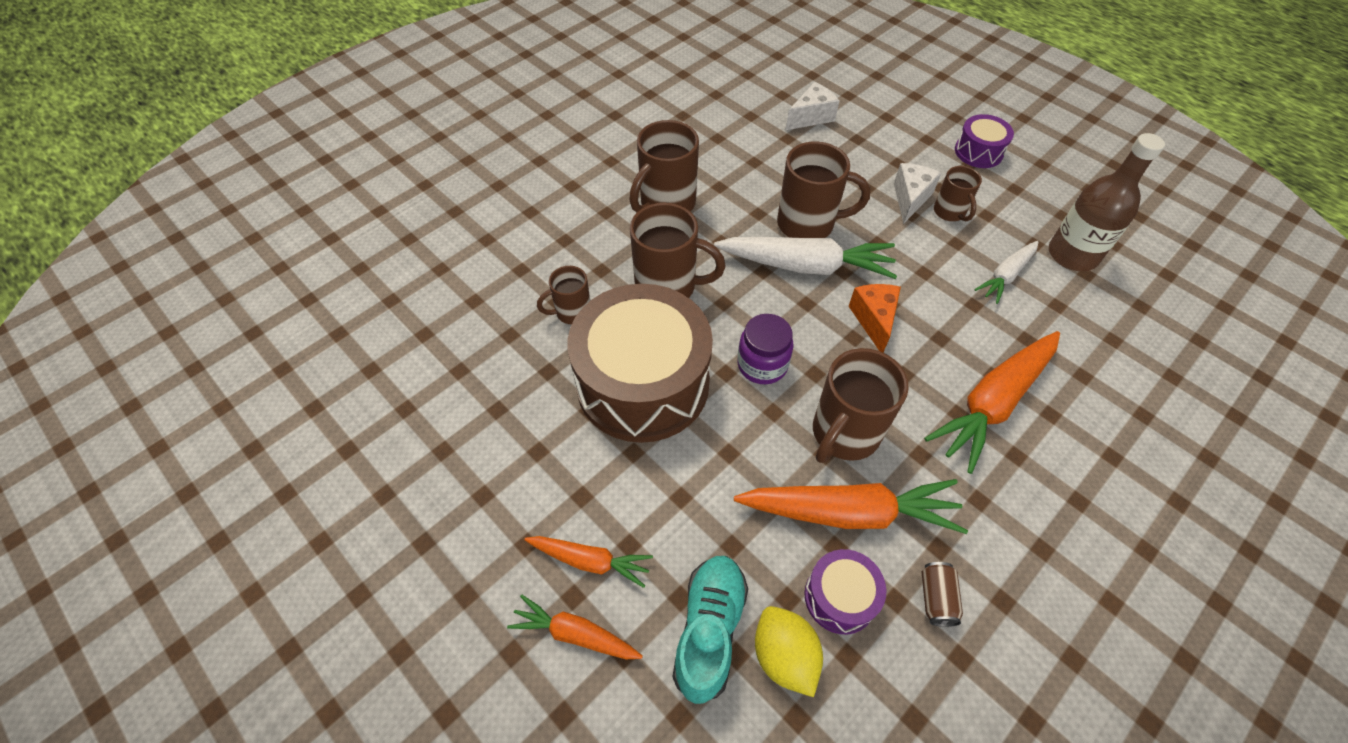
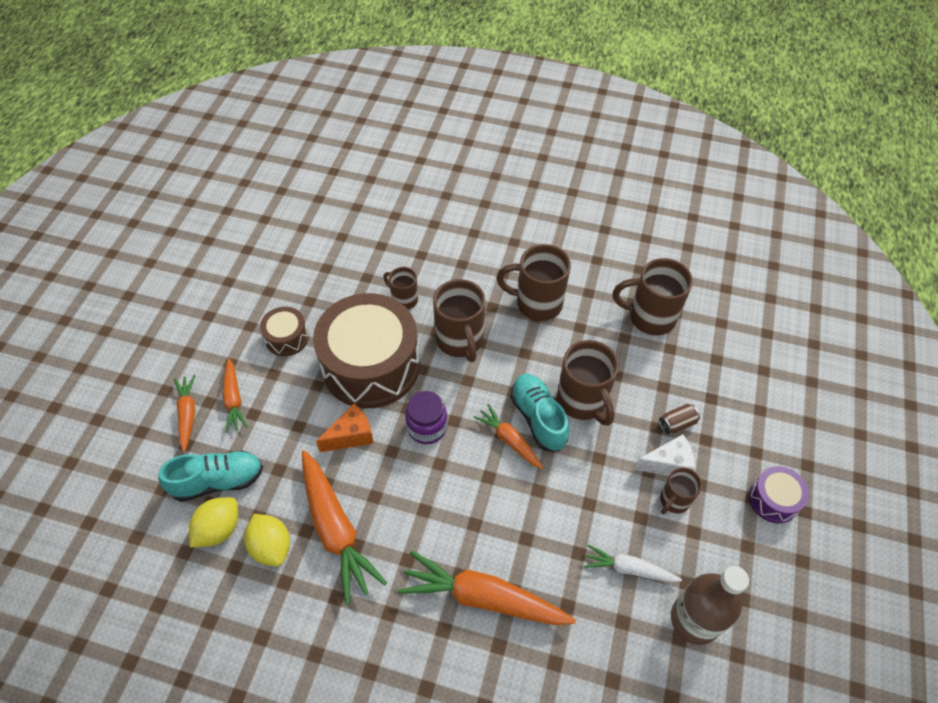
camera: 60 degrees right, 0 degrees up
white carrot [714,237,897,279] -> turquoise shoe [511,374,569,451]
white cheese [786,82,840,130] -> none
purple drum [804,549,886,634] -> yellow lemon [244,514,290,566]
brown mug [813,348,909,463] -> brown mug moved to [613,258,693,335]
orange cheese [849,284,901,353] -> orange cheese moved to [316,404,374,452]
brown can [922,562,963,627] -> brown can moved to [659,404,700,434]
none -> brown drum [260,307,309,356]
none -> orange carrot [473,404,543,469]

